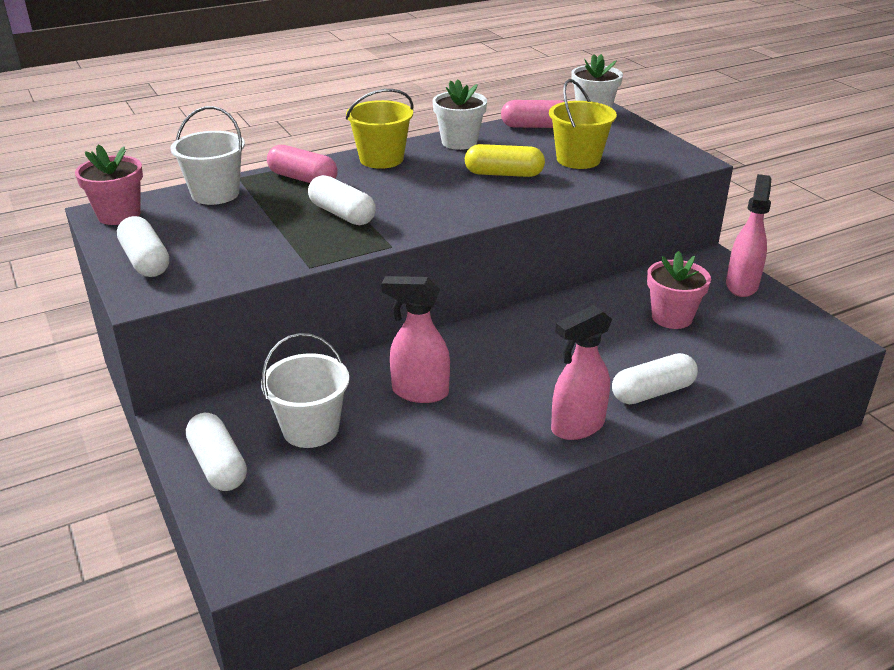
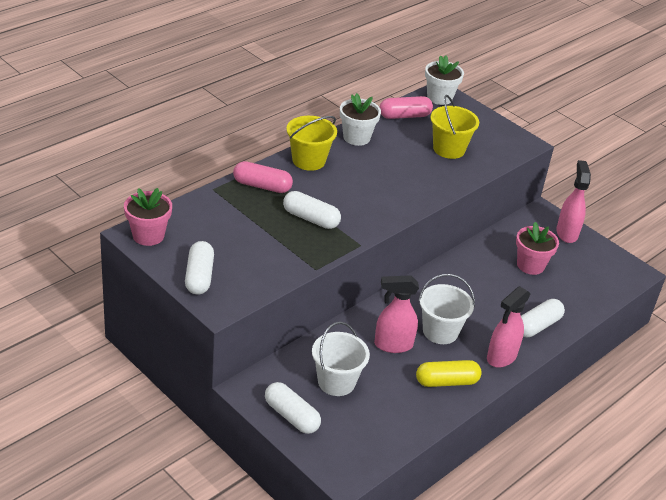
camera: 20 degrees left, 5 degrees up
white capsule [117,216,169,277] -> white capsule turned 45 degrees clockwise [185,241,214,295]
white bucket [170,106,245,205] -> white bucket moved to [419,274,475,344]
yellow capsule [465,144,545,177] -> yellow capsule moved to [416,360,482,387]

